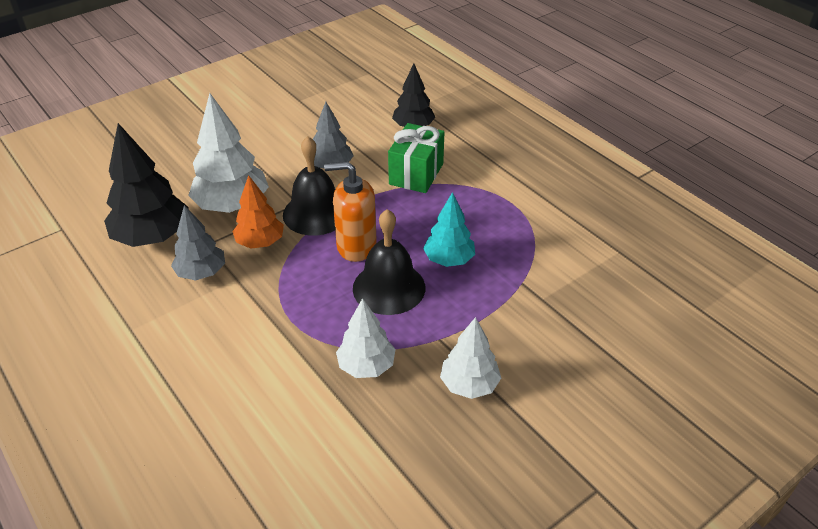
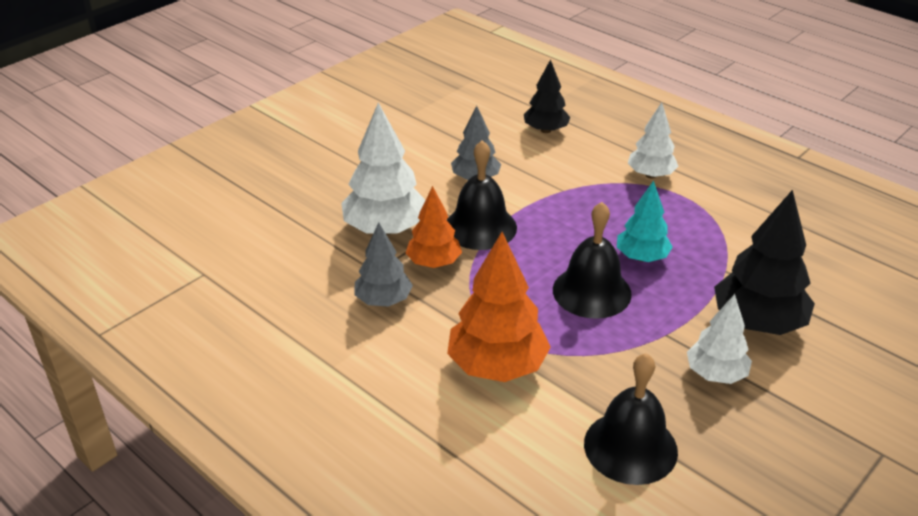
camera: 10 degrees left, 5 degrees down
black tree [104,123,189,247] -> black tree moved to [714,190,815,335]
orange soap dispenser [324,161,377,262] -> none
white tree [336,298,396,378] -> white tree moved to [628,102,679,178]
green gift [388,123,445,193] -> none
none -> orange tree [447,232,551,382]
none -> black bell [584,353,678,485]

